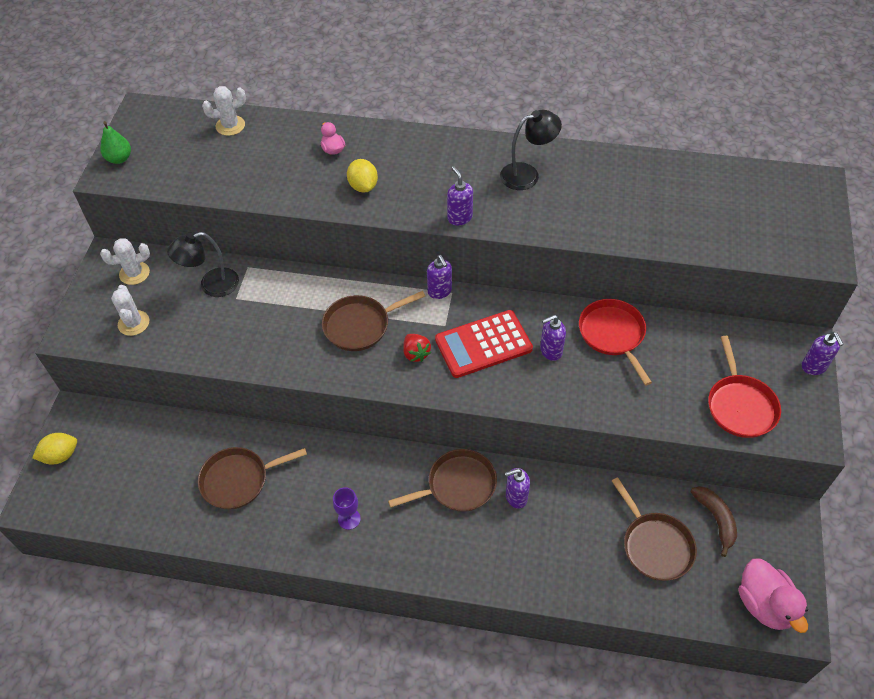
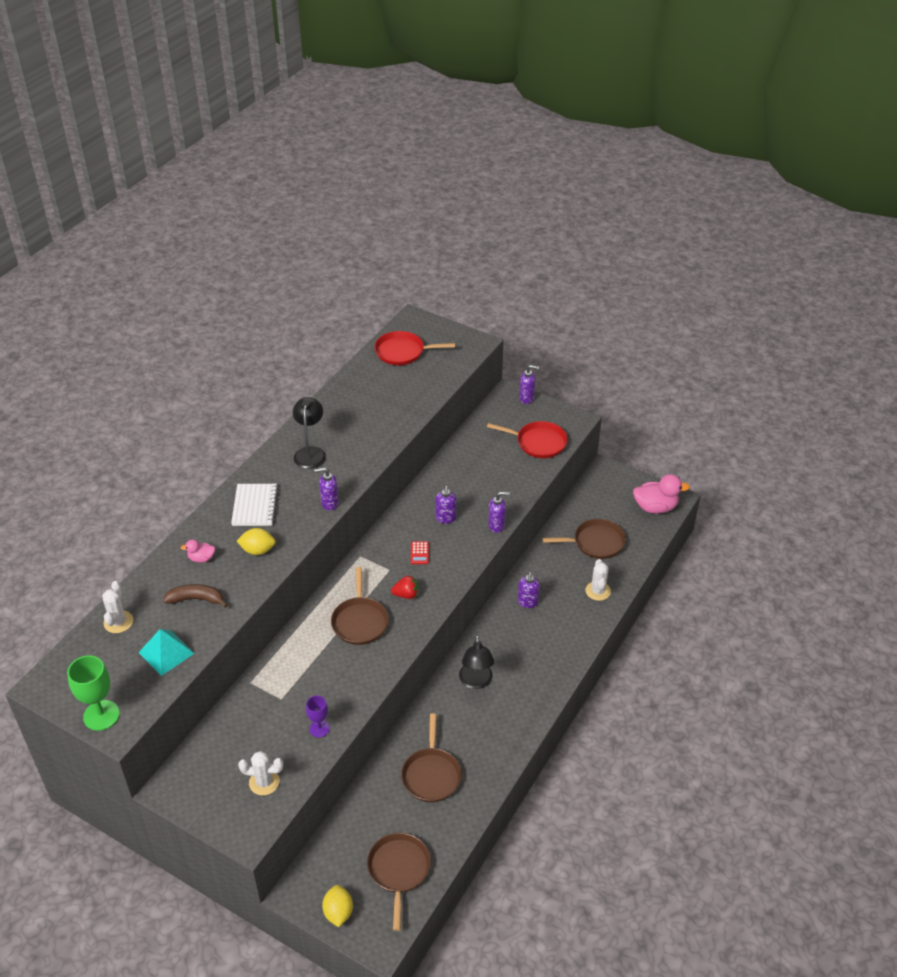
camera: 70 degrees left, 10 degrees down
green pear [100,121,131,164] -> green goblet [67,655,120,731]
white cactus [100,238,150,285] -> white cactus moved to [585,559,611,601]
black lamp [167,232,239,297] -> black lamp moved to [459,635,494,689]
purple goblet [333,487,361,530] -> purple goblet moved to [306,695,330,738]
brown pan [388,449,497,512] -> brown pan moved to [367,833,431,931]
purple soap dispenser [427,255,452,299] -> purple soap dispenser moved to [488,492,510,533]
red calculator [435,310,533,378] -> red calculator [411,541,429,564], size x0.41
red pan [579,299,652,385] -> red pan moved to [374,331,455,365]
brown banana [691,486,737,557] -> brown banana moved to [163,584,228,608]
none -> turquoise pyramid [138,629,195,676]
none -> white notebook [231,484,278,526]

